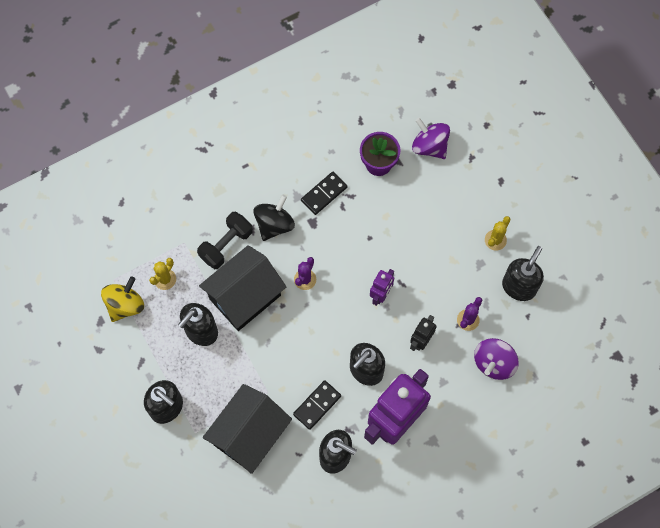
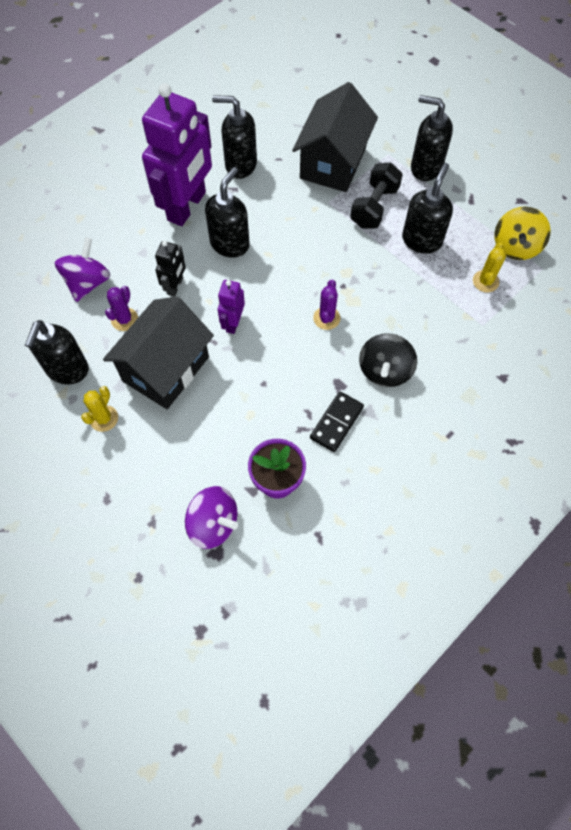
camera: 165 degrees right, 5 degrees down
black dumbbell [197,212,253,269] -> black dumbbell moved to [350,163,403,229]
black house [199,245,286,331] -> black house moved to [103,297,214,409]
black domino [293,380,341,430] -> none

